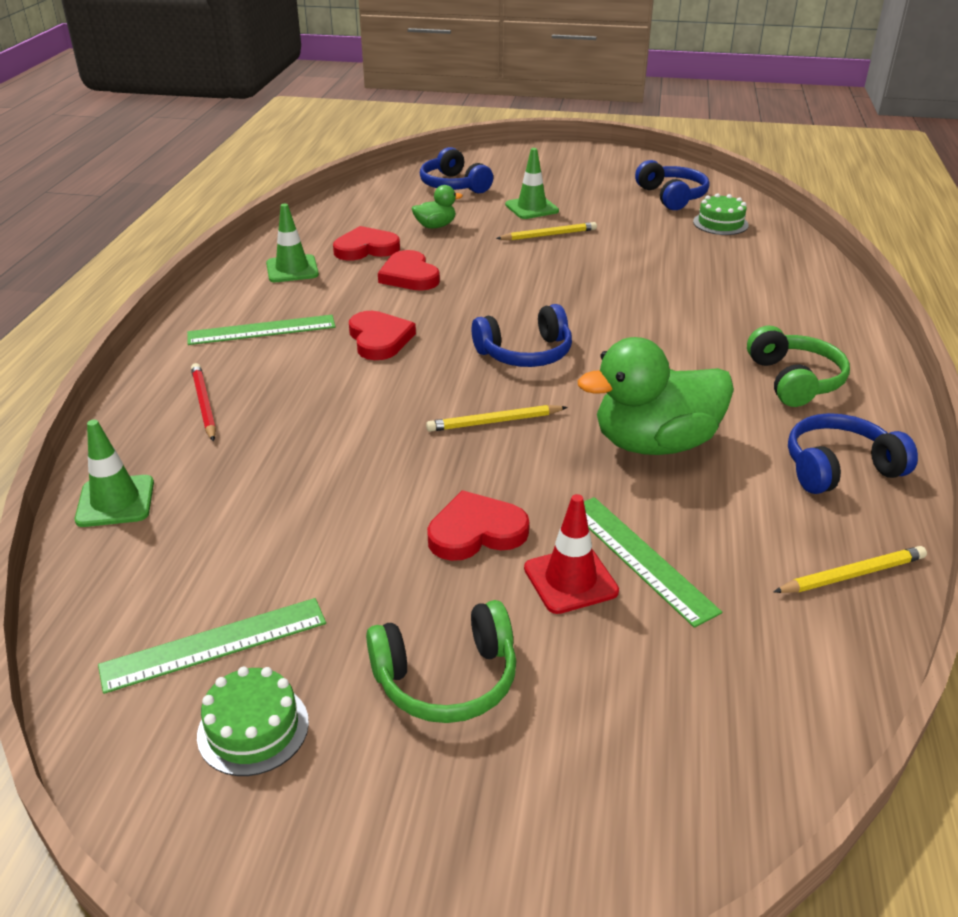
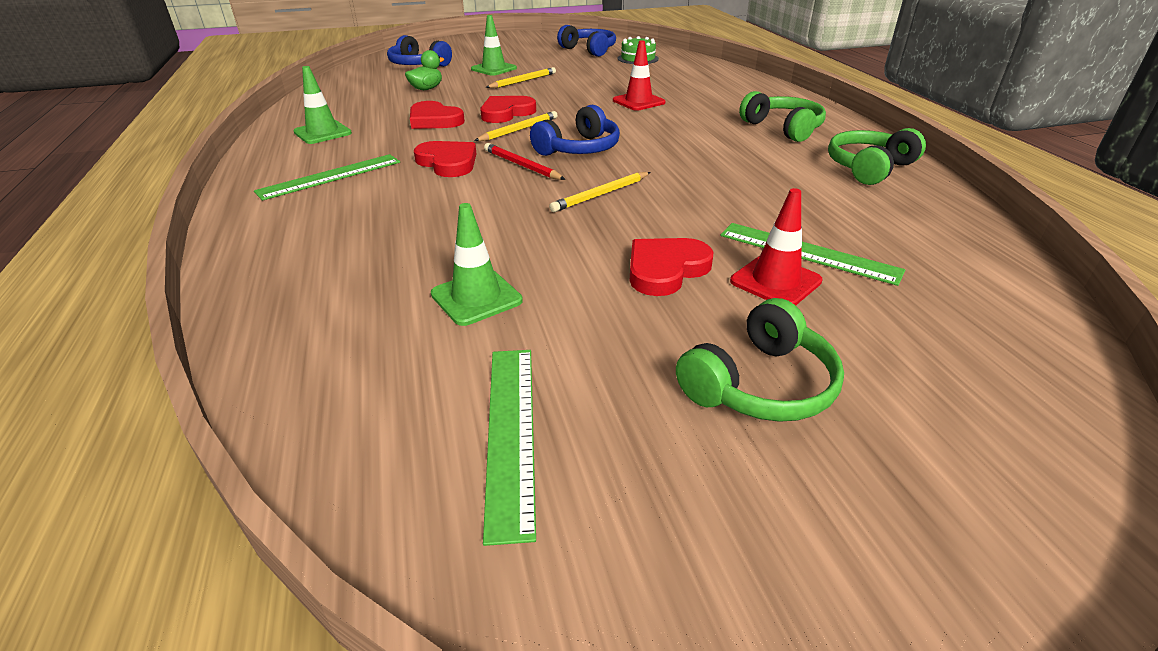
camera: 25 degrees left, 0 degrees up
green traffic cone [75,419,154,527] -> green traffic cone moved to [431,203,523,326]
green ruler [98,598,326,694] -> green ruler turned 45 degrees counterclockwise [483,350,536,546]
red pencil [191,363,216,442] -> red pencil moved to [484,143,566,180]
green cake [197,667,309,776] -> none
red heart [333,226,400,261] -> red heart moved to [480,96,536,123]
green duck [578,337,734,455] -> none
yellow pencil [773,546,927,593] -> yellow pencil moved to [474,111,558,141]
blue headphones [788,413,918,494] -> green headphones [828,128,926,185]
none -> red traffic cone [613,40,665,111]

